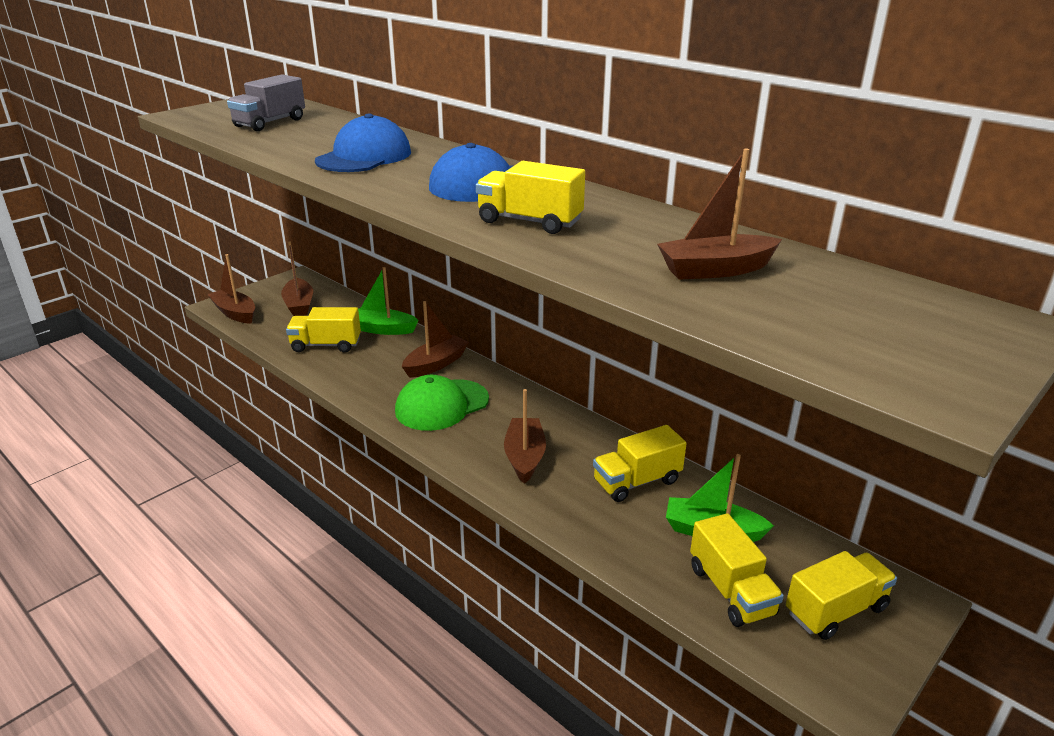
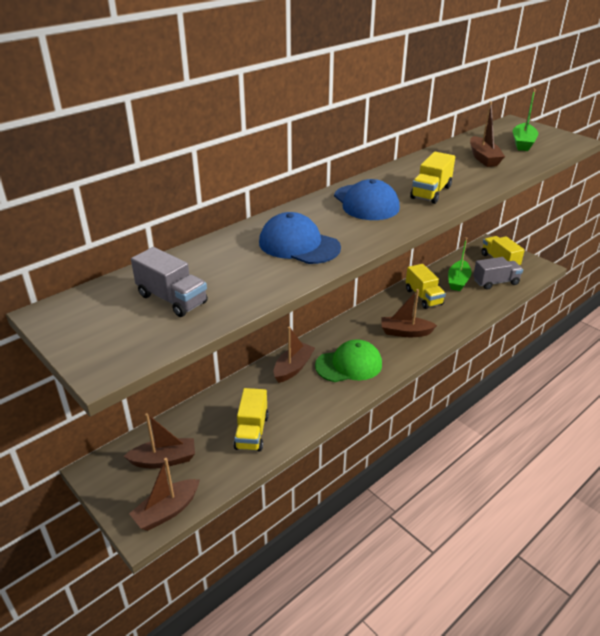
camera: 85 degrees left, 5 degrees up
green boat [358,267,419,335] -> green boat moved to [513,89,538,151]
green cap [395,375,489,431] -> green cap turned 75 degrees counterclockwise [315,339,382,382]
brown boat [402,301,469,378] -> brown boat turned 75 degrees clockwise [273,326,315,383]
yellow truck [690,513,784,627] -> grey truck [473,257,523,290]

